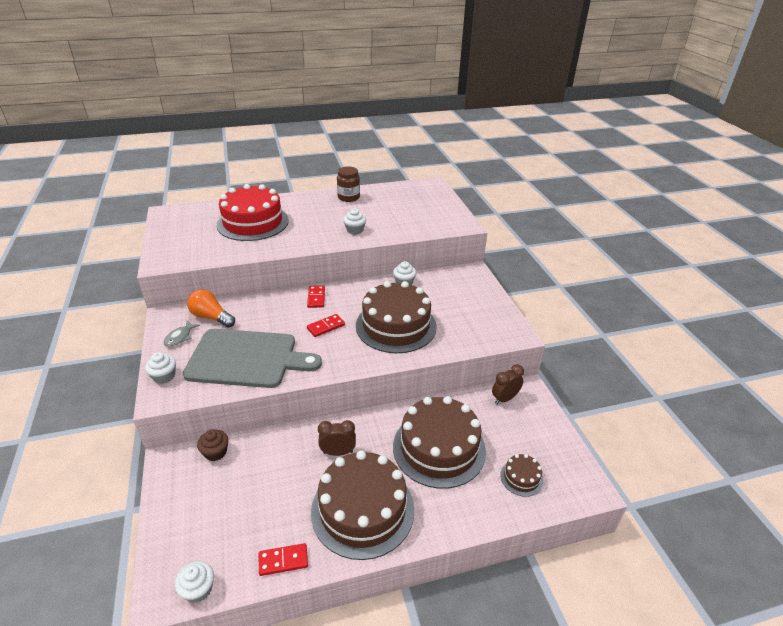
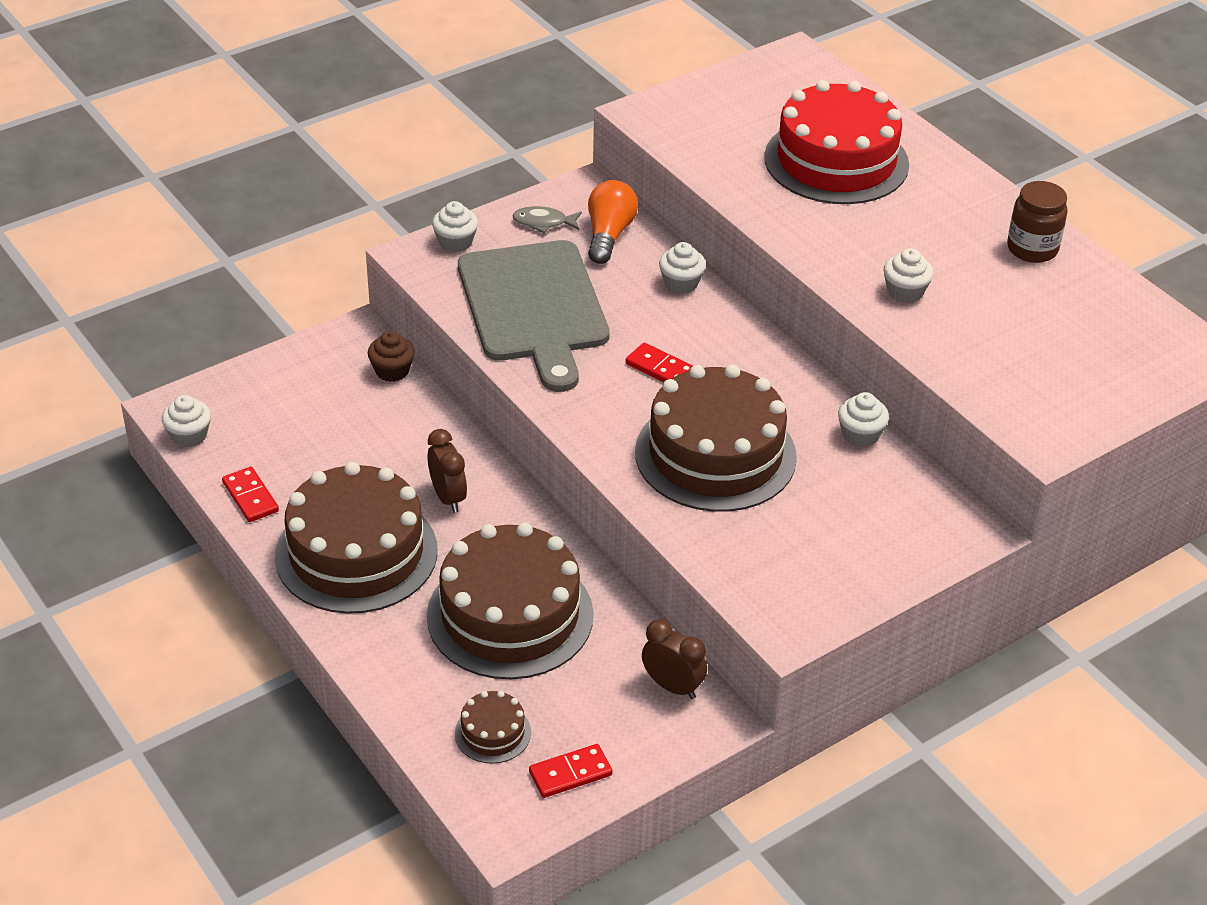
camera: 70 degrees right, 5 degrees up
red domino [307,286,325,308] -> red domino moved to [529,744,613,798]
none -> white cupcake [659,242,706,294]

